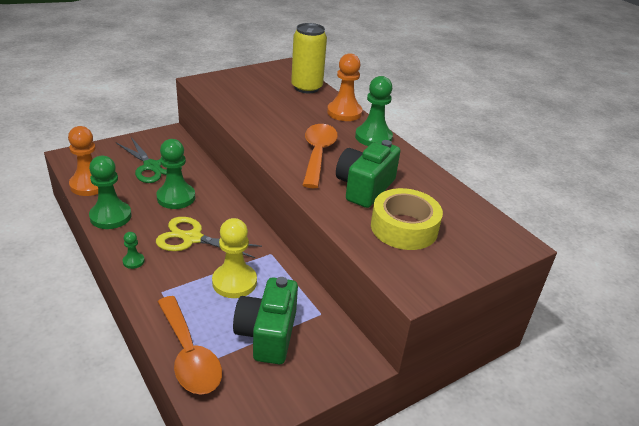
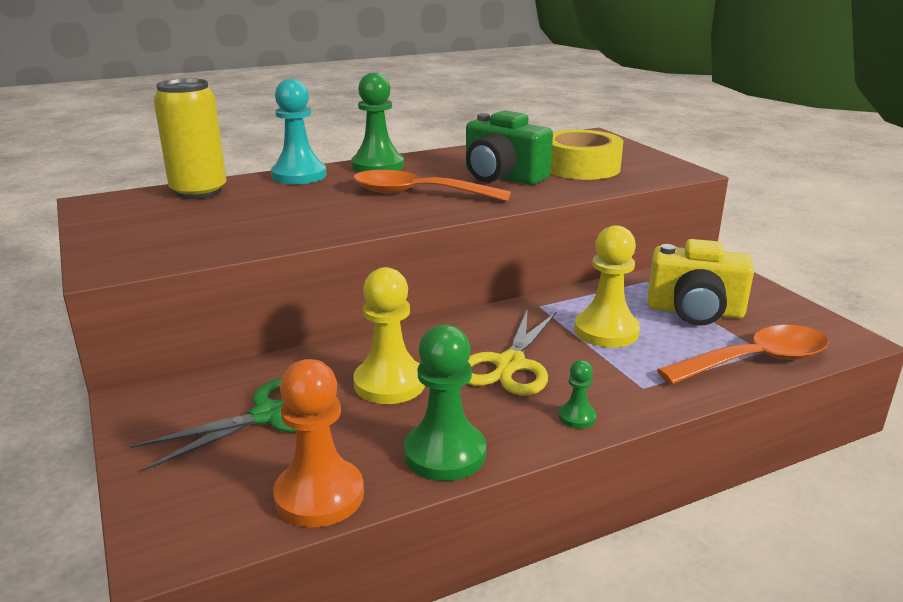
camera: 80 degrees left, 10 degrees down
green pawn [156,139,195,209] -> yellow pawn [353,267,425,404]
green camera [233,277,298,364] -> yellow camera [648,239,754,325]
orange pawn [327,53,362,121] -> turquoise pawn [271,79,327,184]

